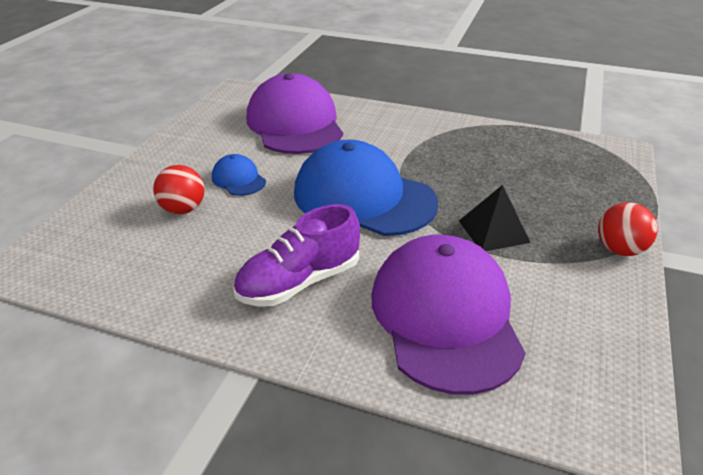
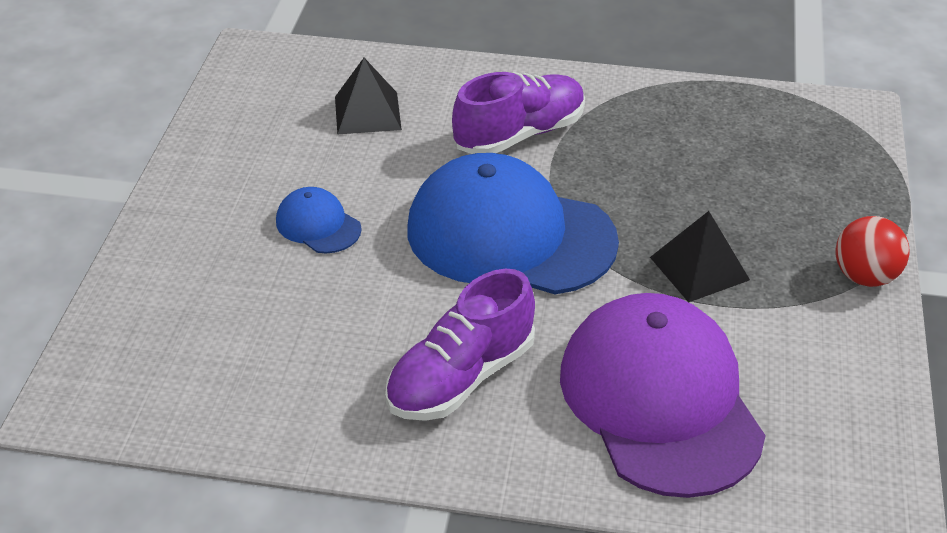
camera: 10 degrees left, 5 degrees up
red ball [153,165,204,214] -> none
purple cap [247,73,343,154] -> black pyramid [335,58,402,135]
none -> purple shoe [452,72,585,154]

